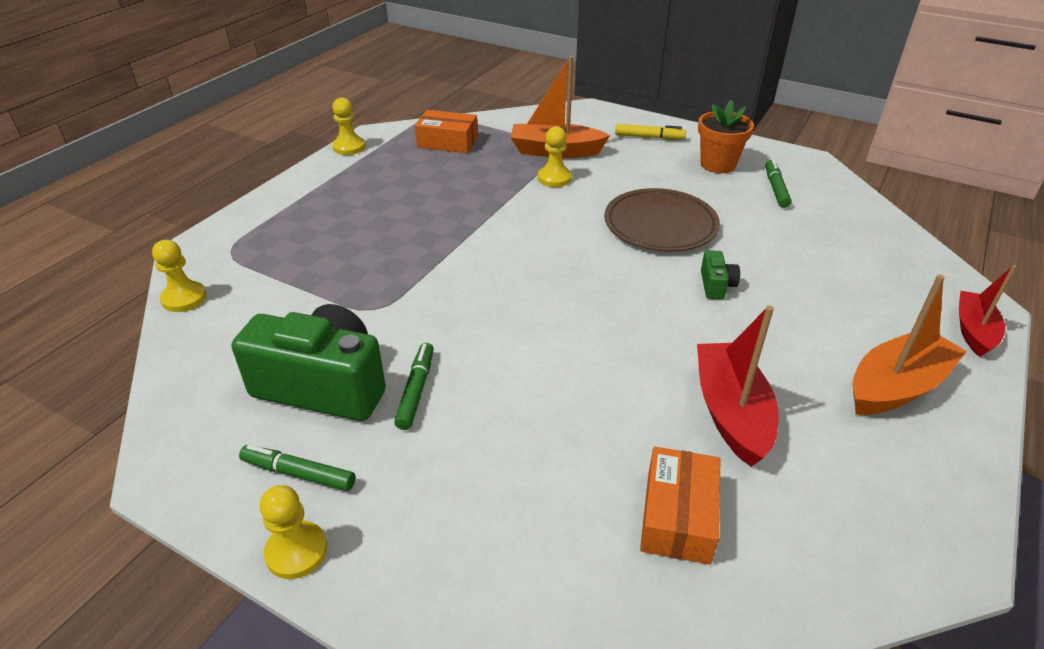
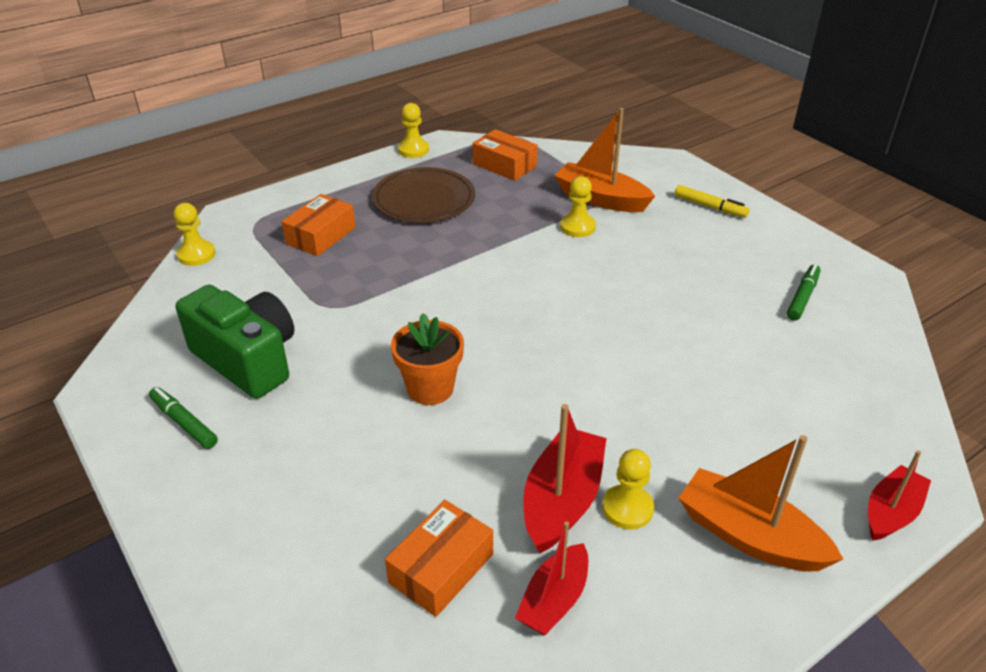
camera: 25 degrees right, 0 degrees up
yellow pawn [260,485,327,579] -> yellow pawn moved to [602,449,654,529]
green marker [394,343,434,430] -> none
brown plate [604,188,720,252] -> brown plate moved to [372,167,475,223]
orange flower pot [698,100,754,173] -> orange flower pot moved to [391,313,464,405]
green camera [701,250,740,299] -> none
orange boat [852,275,967,415] -> orange boat turned 135 degrees counterclockwise [679,435,843,572]
none -> orange box [281,194,356,256]
none -> red boat [515,521,588,635]

